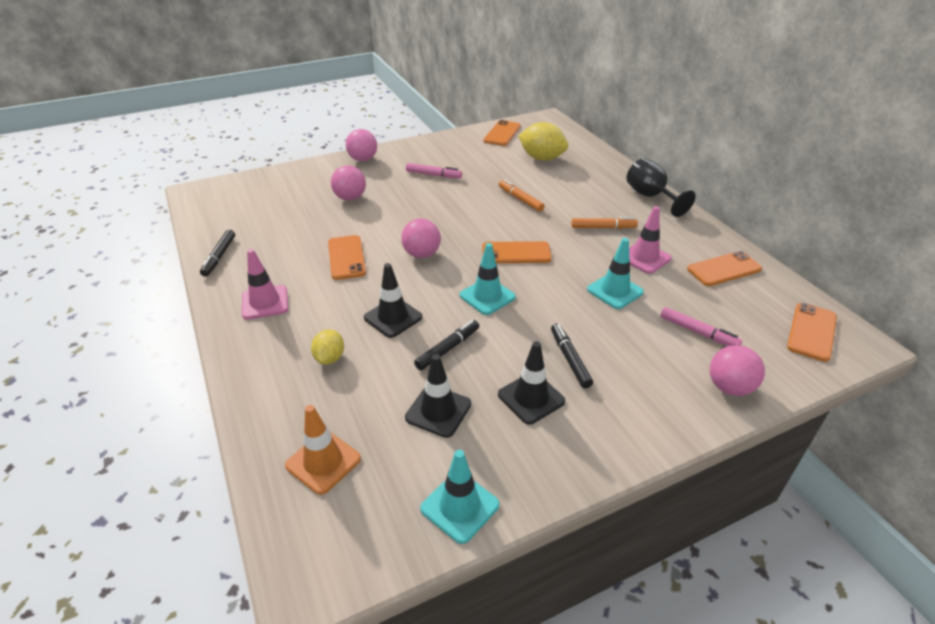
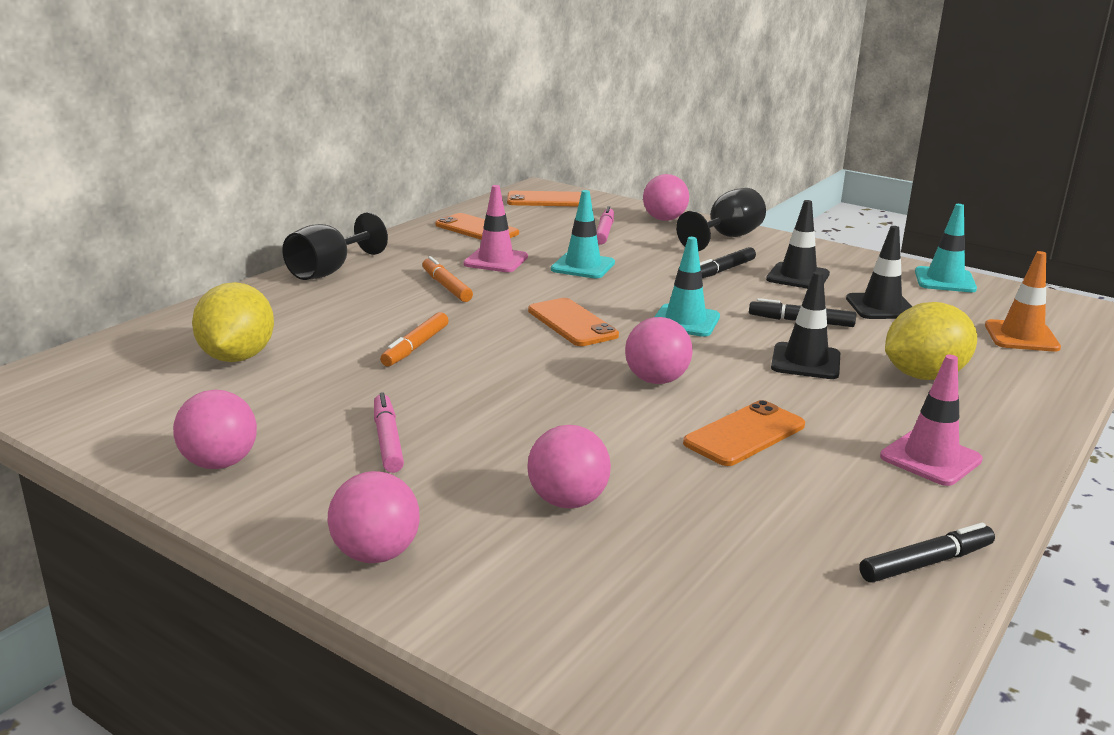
camera: 120 degrees left, 15 degrees down
yellow lemon [311,329,344,365] -> yellow lemon [885,302,977,380], size x1.76
orange phone [483,120,521,146] -> none
none -> pink ball [173,390,257,469]
none -> black goblet [676,188,766,251]

